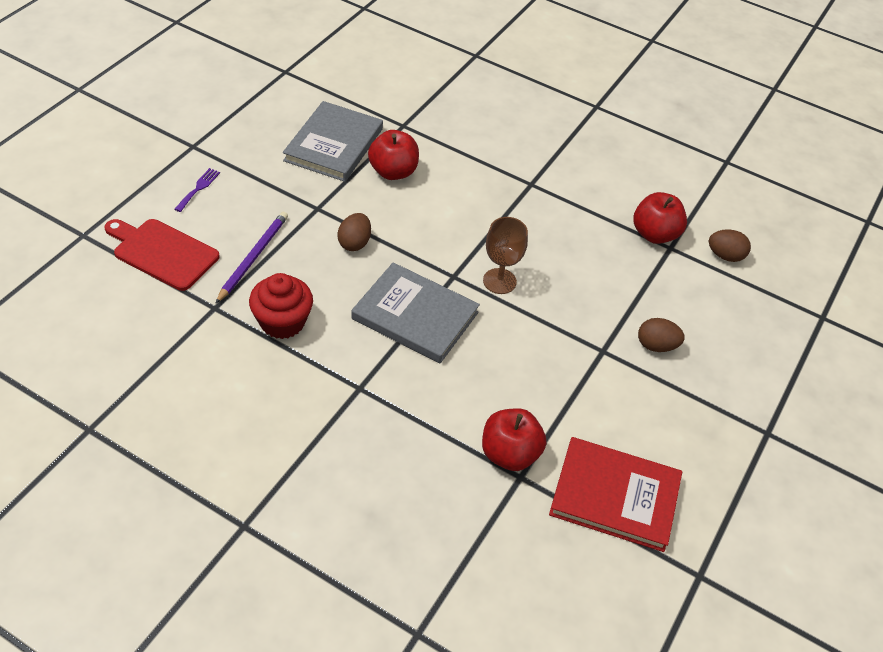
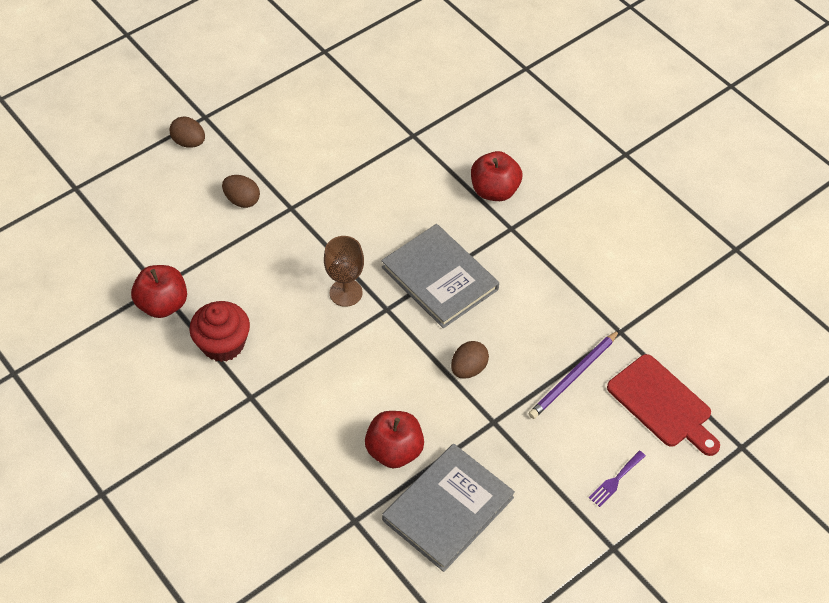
camera: 155 degrees left, 5 degrees up
red cupcake [249,273,313,339] -> red cupcake moved to [189,301,250,362]
red apple [482,408,546,471] -> red apple moved to [471,151,522,201]
red book [549,437,682,552] -> none
brown egg [709,229,751,262] -> brown egg moved to [170,117,205,148]

